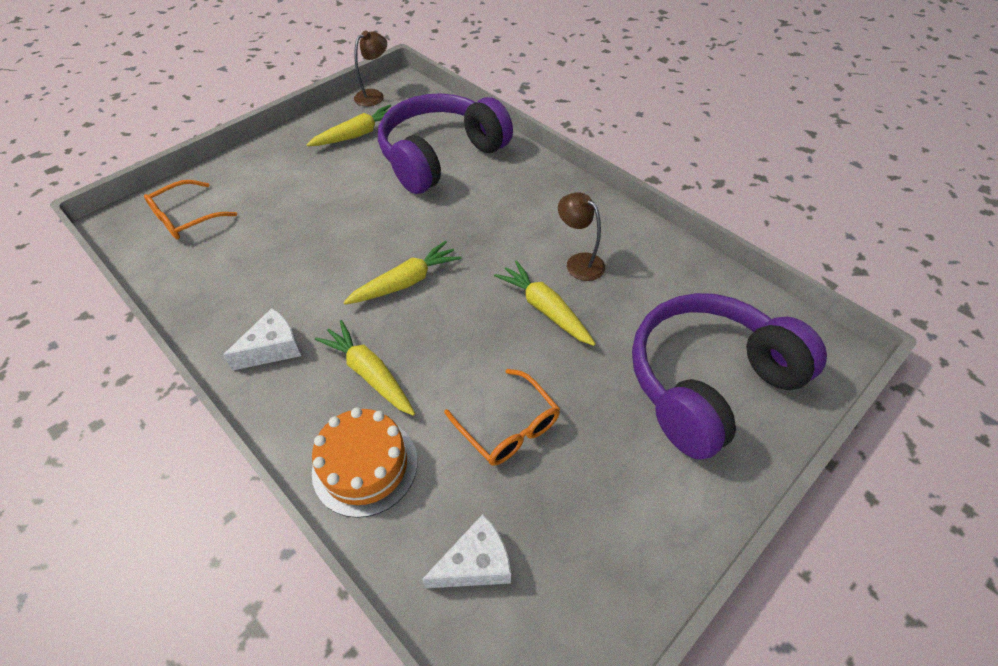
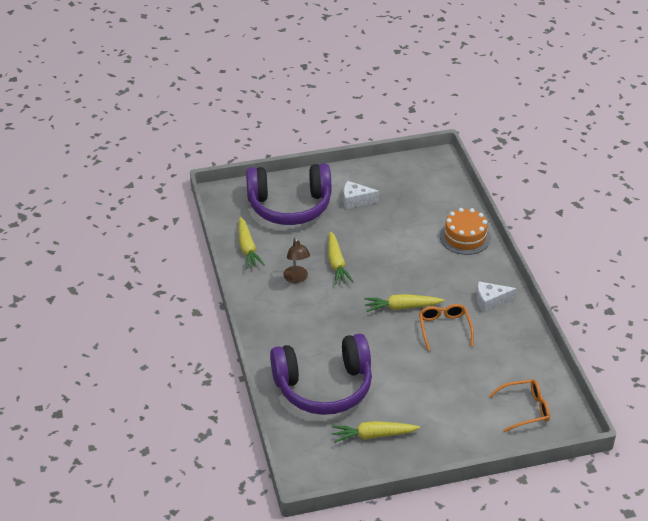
camera: 150 degrees left, 10 degrees down
yellow carrot [315,320,415,416] -> yellow carrot moved to [239,217,265,269]
brown lamp [354,30,387,106] -> none
white cheese [422,514,511,588] -> white cheese moved to [344,181,379,209]
orange glasses [444,369,560,466] -> orange glasses moved to [419,304,474,351]

